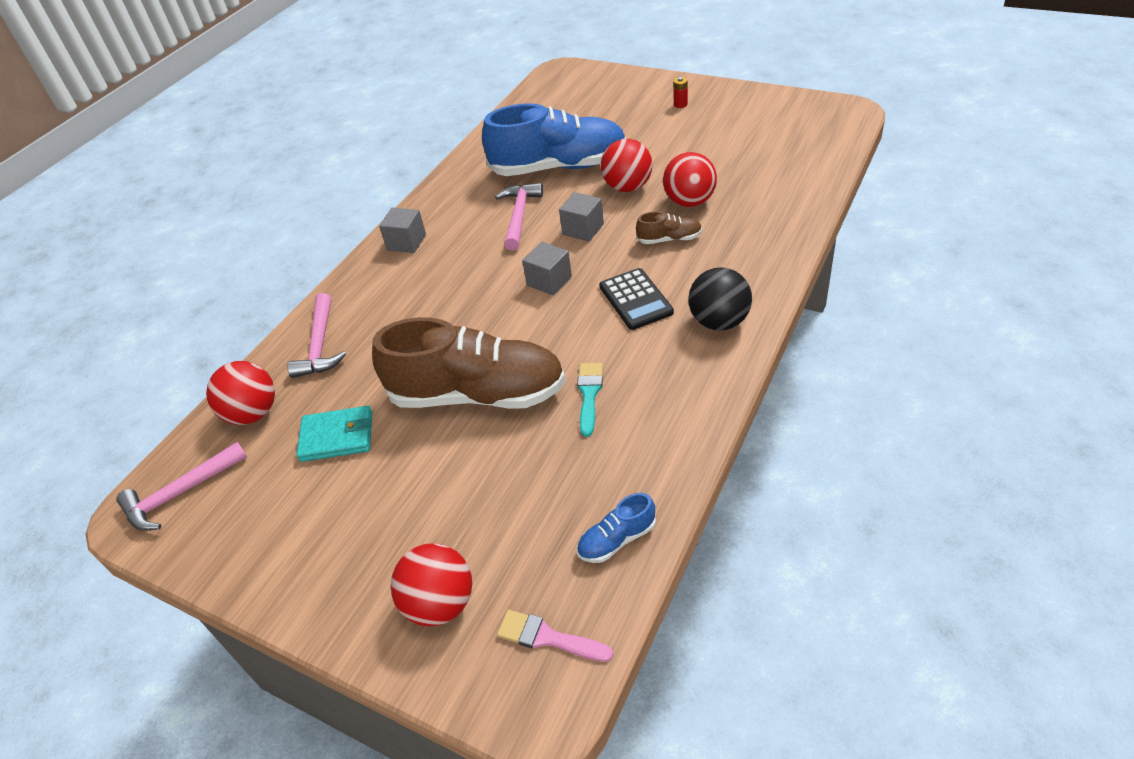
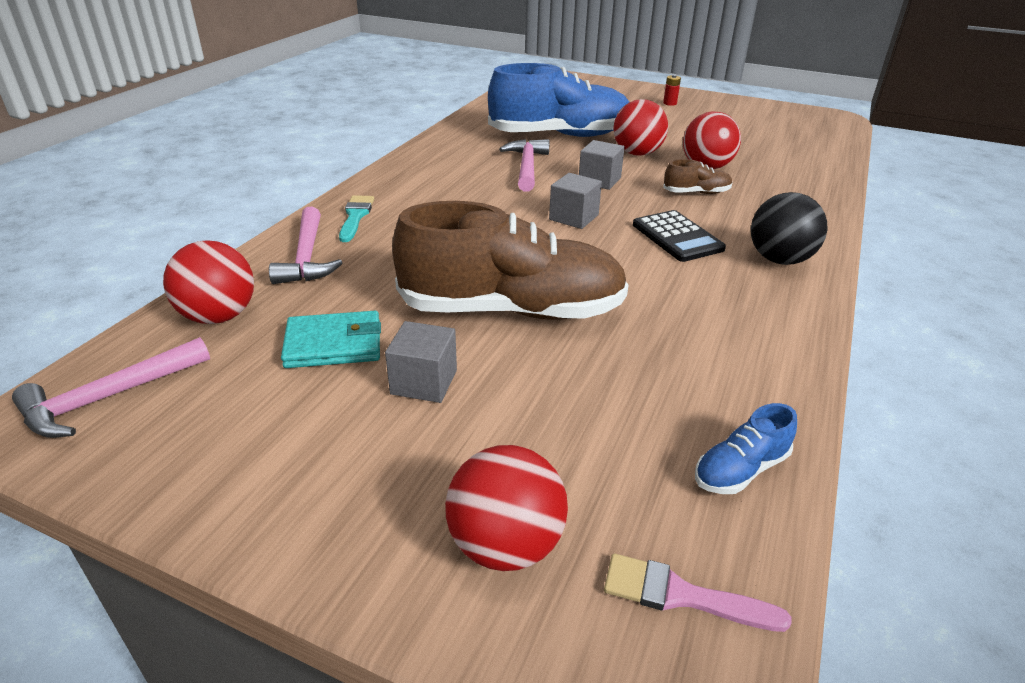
camera: 10 degrees left, 10 degrees down
grey cube [379,208,426,253] -> grey cube moved to [385,321,457,403]
turquoise brush [577,363,603,437] -> turquoise brush moved to [339,195,374,242]

